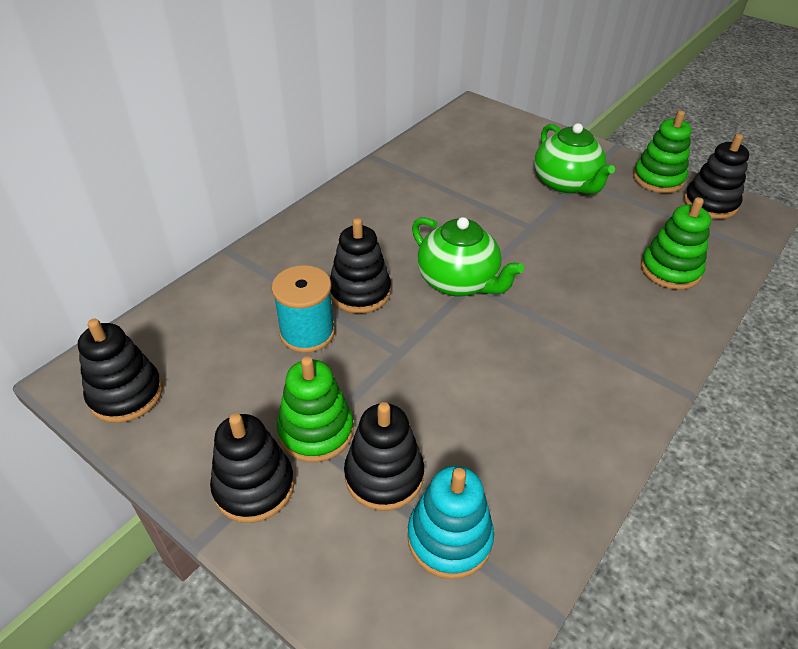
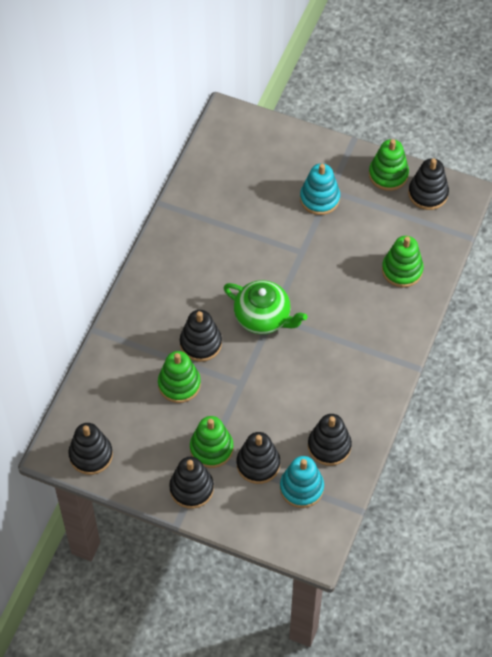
camera: 15 degrees left, 15 degrees up
turquoise spool [272,265,335,353] -> green stacking toy [158,351,201,403]
green teapot [534,123,615,194] -> turquoise stacking toy [300,163,340,215]
none -> black stacking toy [308,414,352,466]

